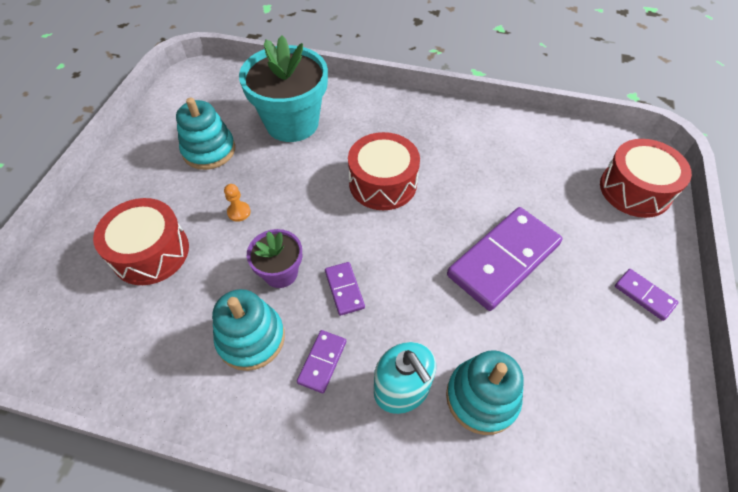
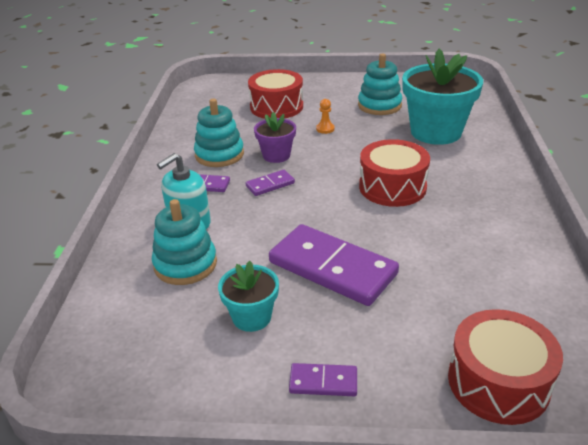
camera: 80 degrees right, 20 degrees down
purple domino [615,269,679,321] -> purple domino turned 60 degrees clockwise [289,363,357,396]
none -> turquoise flower pot [218,261,279,332]

